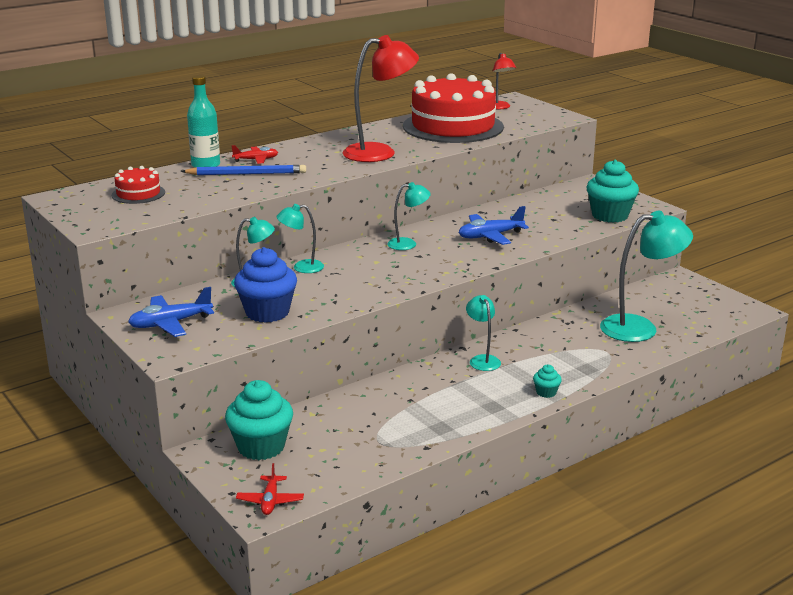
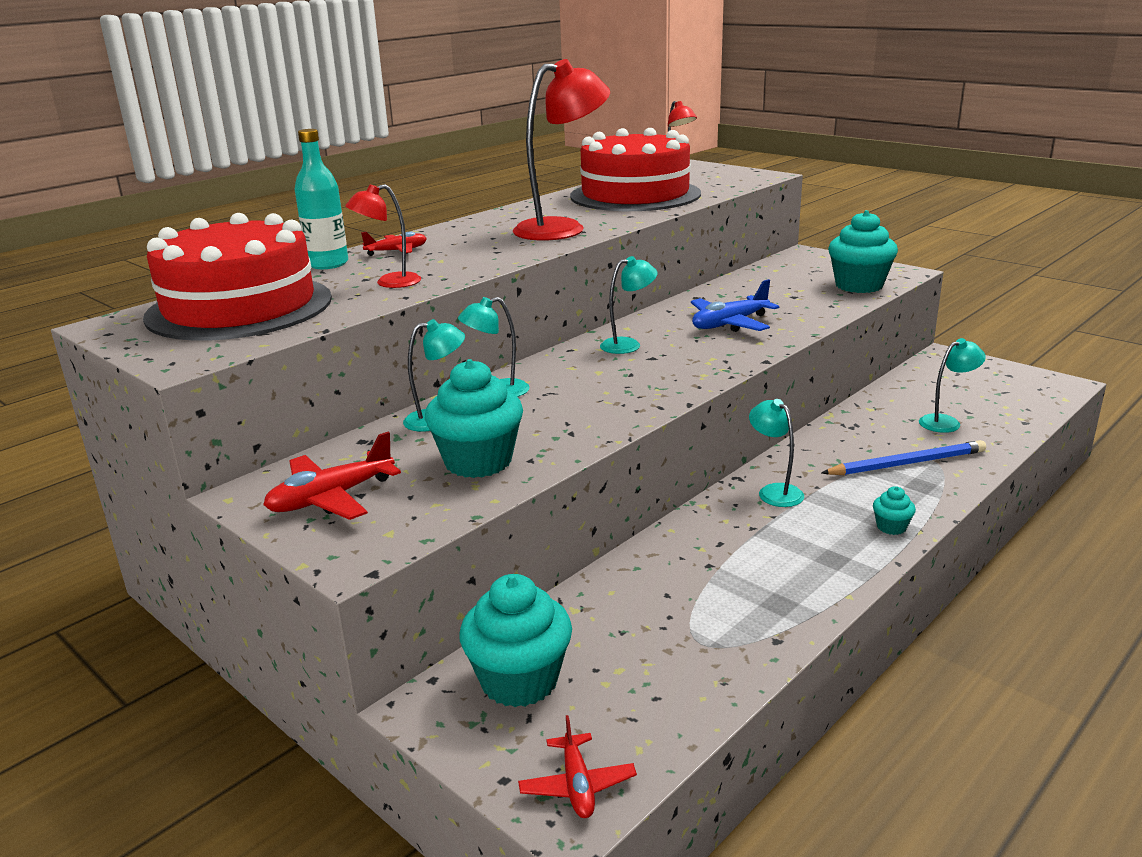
camera: 10 degrees left, 0 degrees up
red cake [112,166,165,204] -> red cake [143,213,332,341], size x2.26
blue plane [128,287,214,337] -> red plane [263,431,401,520]
blue pencil [181,165,306,175] -> blue pencil moved to [821,440,986,475]
blue cupcake [234,247,297,323] -> turquoise cupcake [425,359,523,478]
turquoise lamp [600,211,693,342] -> turquoise lamp [919,338,986,433], size x0.53
none -> red lamp [345,184,421,288]

